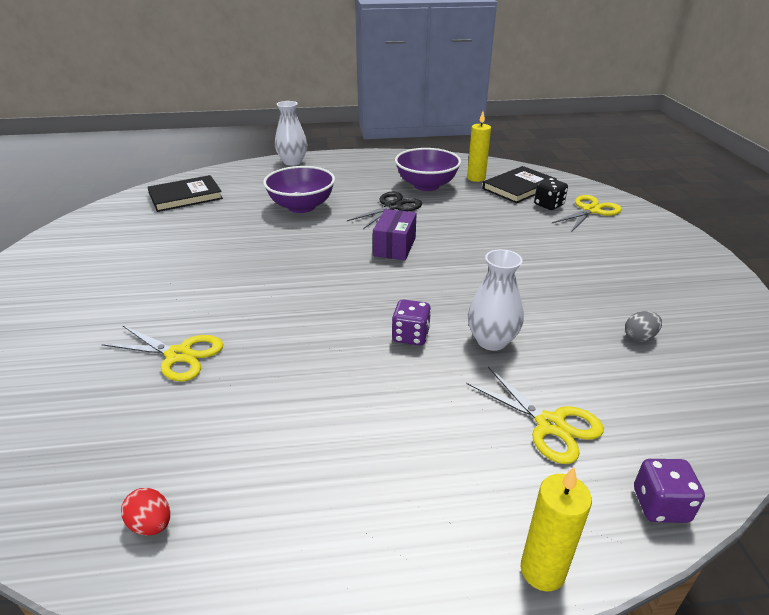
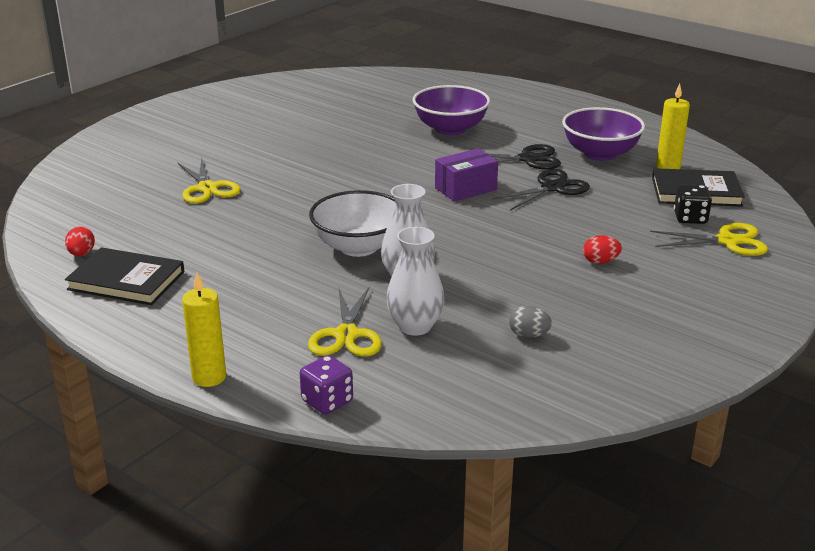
camera: 45 degrees right, 5 degrees down
black book [148,175,223,212] -> black book moved to [65,247,185,305]
white vase [275,101,307,166] -> white vase moved to [386,227,445,336]
purple dice [392,299,431,346] -> white bowl [309,190,396,257]
none -> black scissors [492,169,590,211]
none -> red egg [583,235,622,264]

